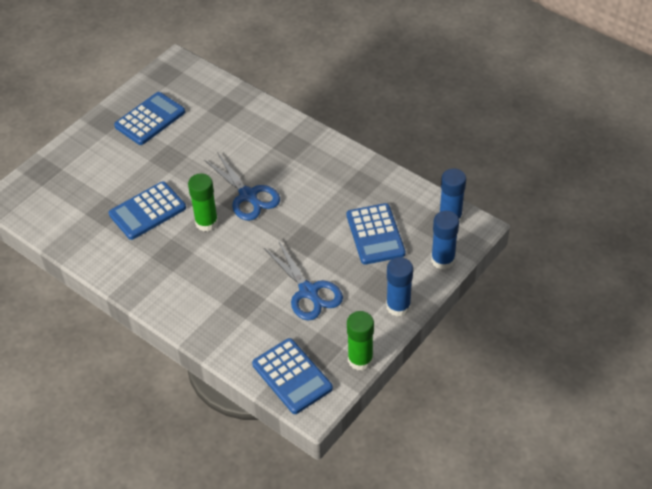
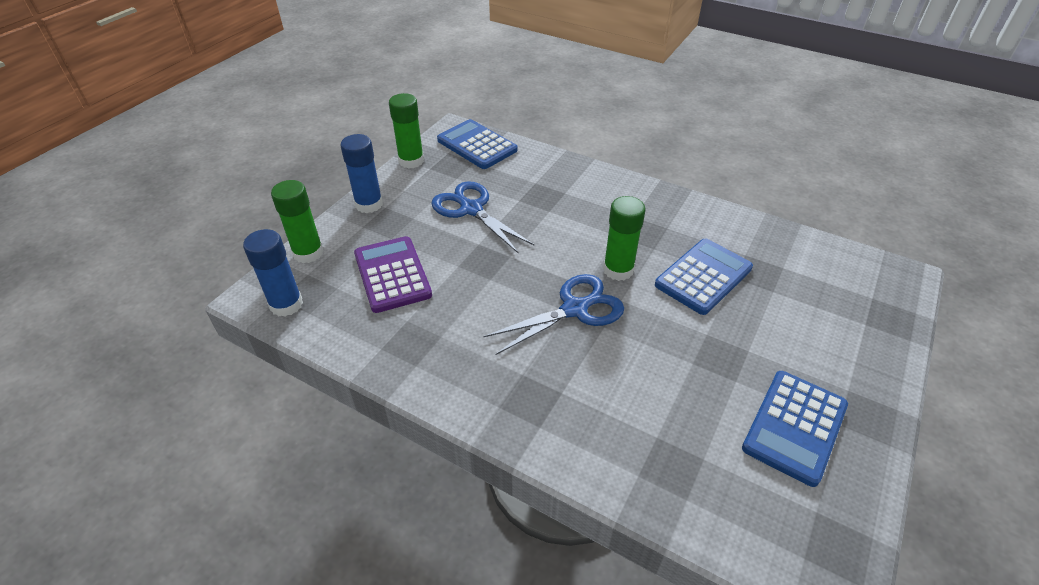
camera: 170 degrees right, 5 degrees down
blue scissors [204,152,280,221] -> blue scissors turned 105 degrees clockwise [484,274,624,355]
blue calculator [347,203,405,265] -> purple calculator [354,236,432,313]
blue glue stick [431,211,459,270] -> green glue stick [271,180,324,263]

